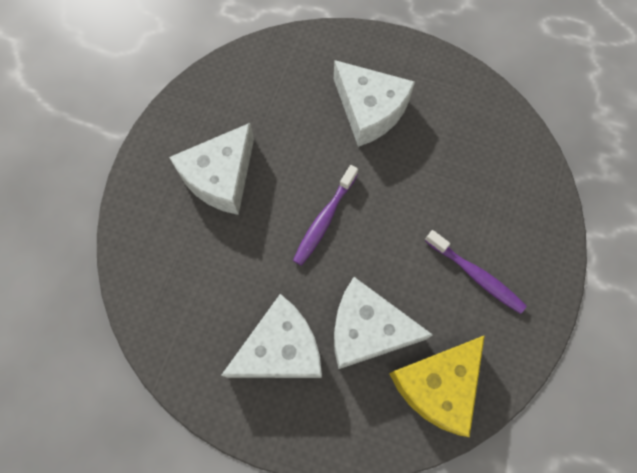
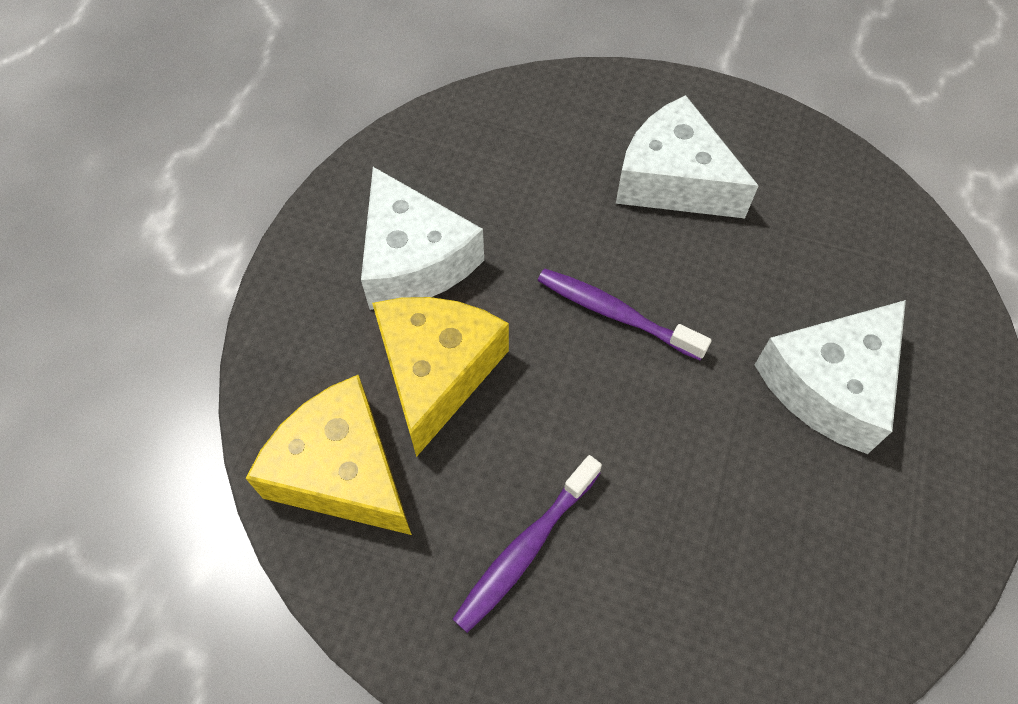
camera: 90 degrees right, 10 degrees down
white cheese [334,277,433,369] -> yellow cheese [372,297,509,457]

